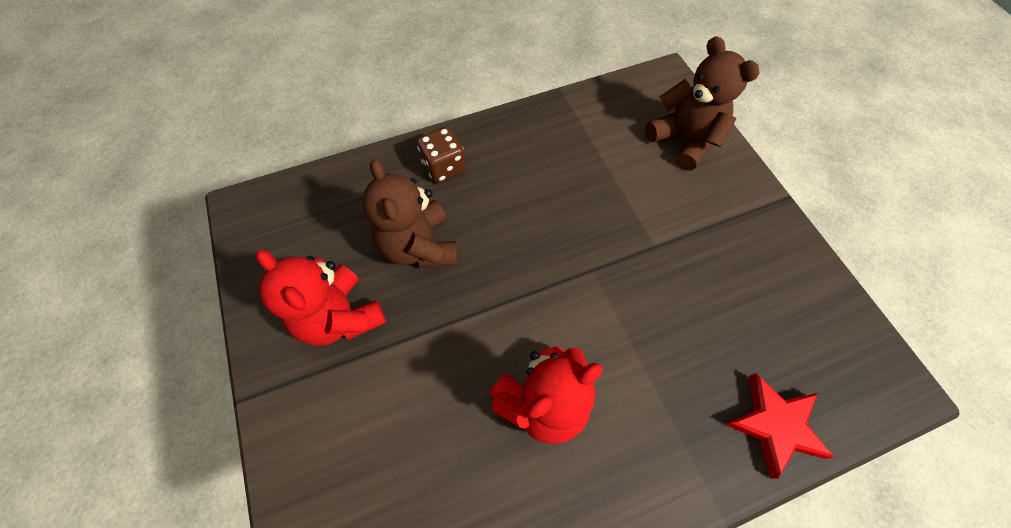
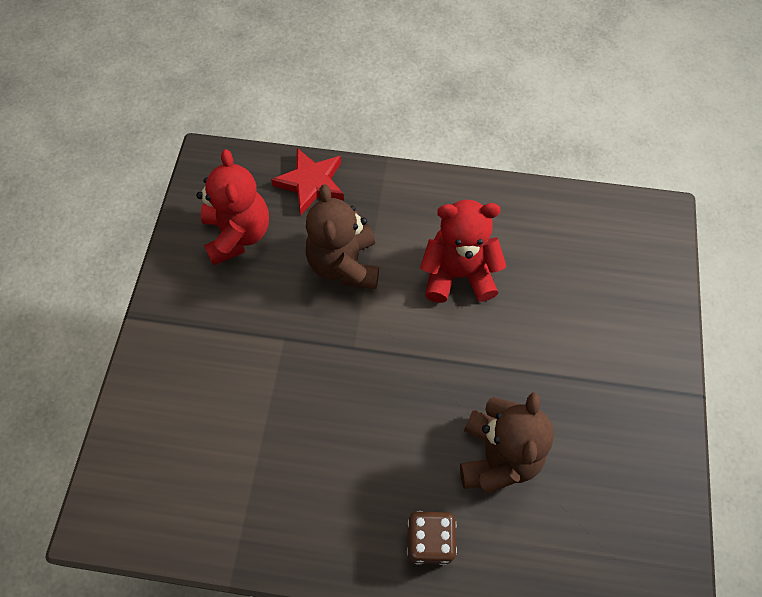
camera: 150 degrees left, 0 degrees up
red teddy bear [256,250,387,346] -> red teddy bear moved to [196,149,269,265]
brown teddy bear [645,36,759,171] -> brown teddy bear moved to [305,184,379,289]

